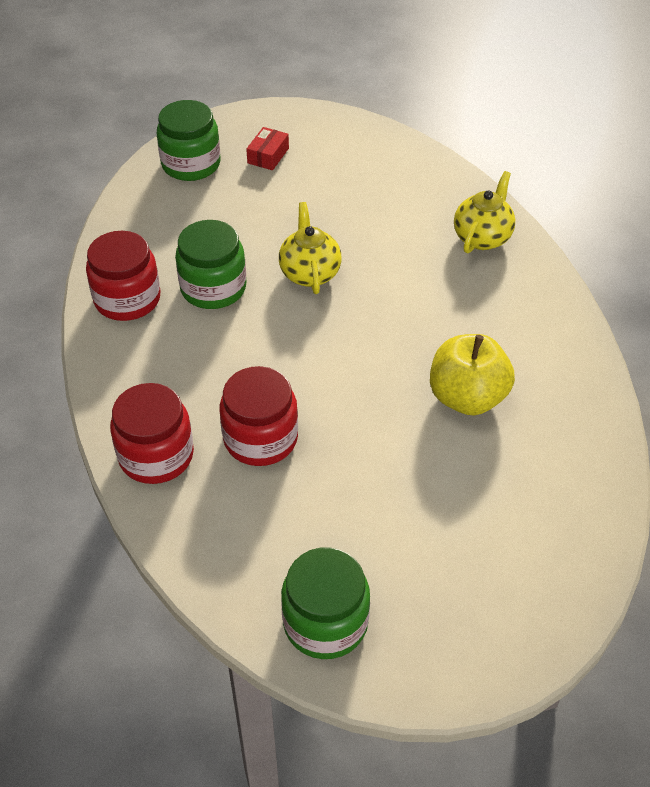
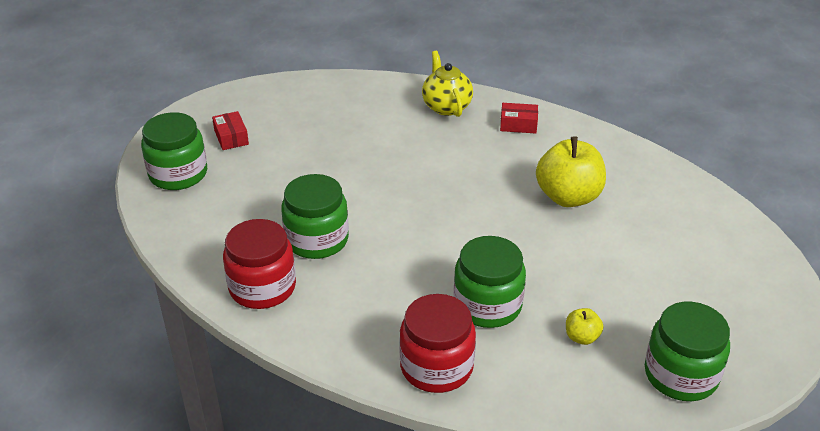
camera: 45 degrees left, 10 degrees down
red jar [220,366,298,466] -> green jar [454,236,526,328]
yellow teapot [279,202,342,294] -> none
none -> red box [500,103,538,133]
none -> yellow apple [566,308,603,345]

